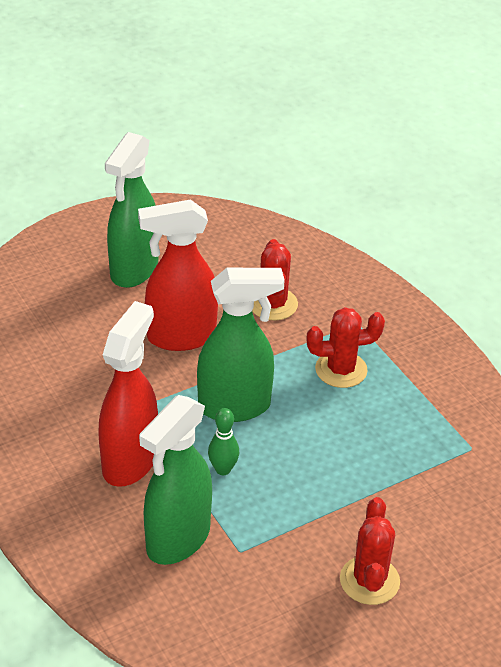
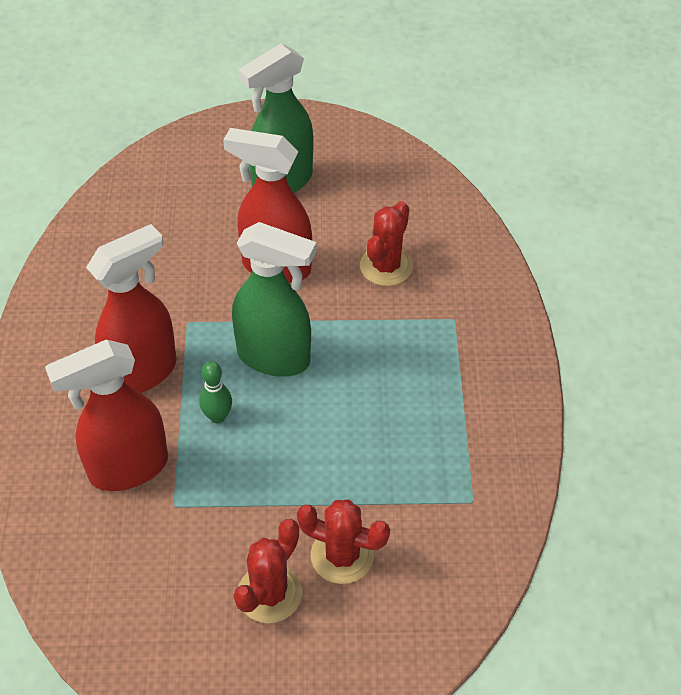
camera: 30 degrees right, 10 degrees up
green spray bottle [139,395,212,565] -> red spray bottle [45,340,168,491]
red cactus [306,307,385,388] -> red cactus moved to [297,499,390,584]

